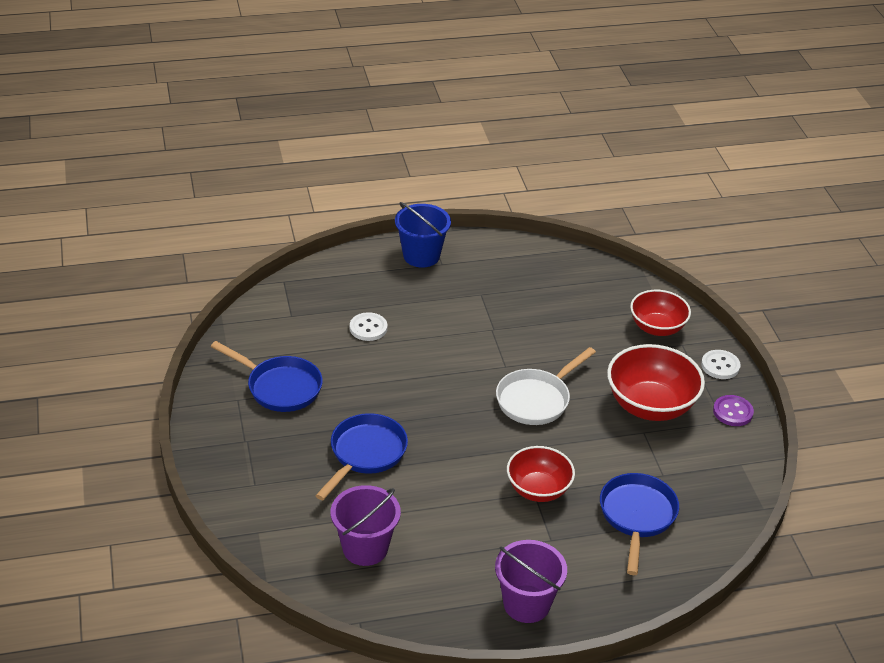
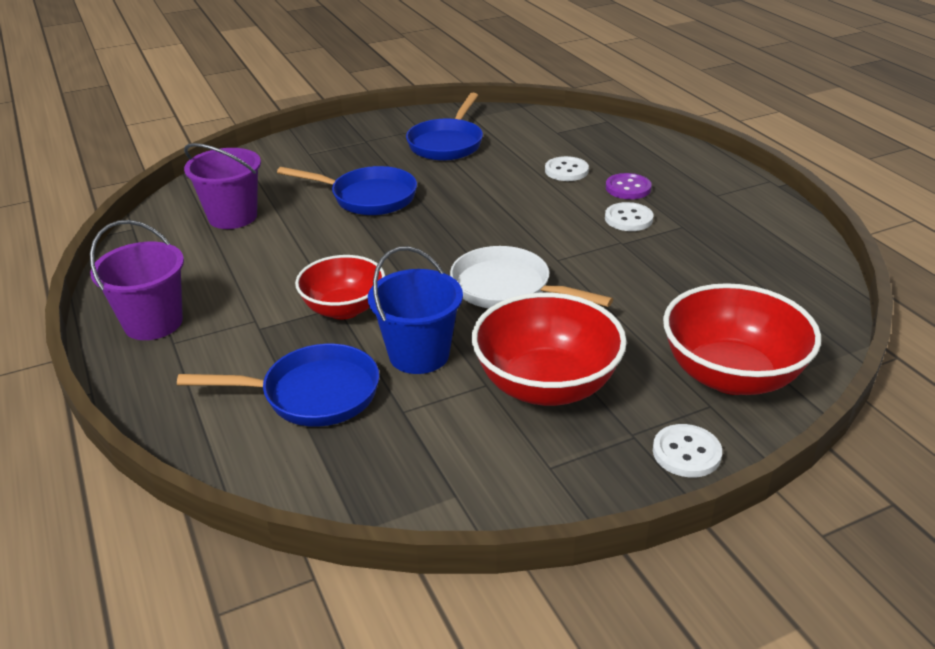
camera: 80 degrees right, 5 degrees down
blue bucket [395,202,451,267] -> blue bucket moved to [368,246,463,374]
red bowl [630,290,691,336] -> red bowl [663,283,821,395], size x1.51
purple button [713,395,754,426] -> purple button moved to [606,173,652,199]
none -> white button [605,202,654,231]

